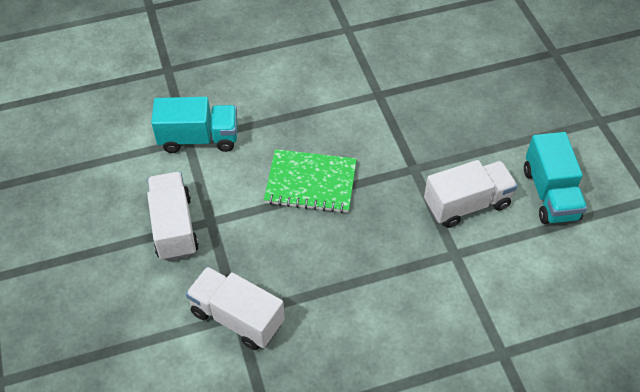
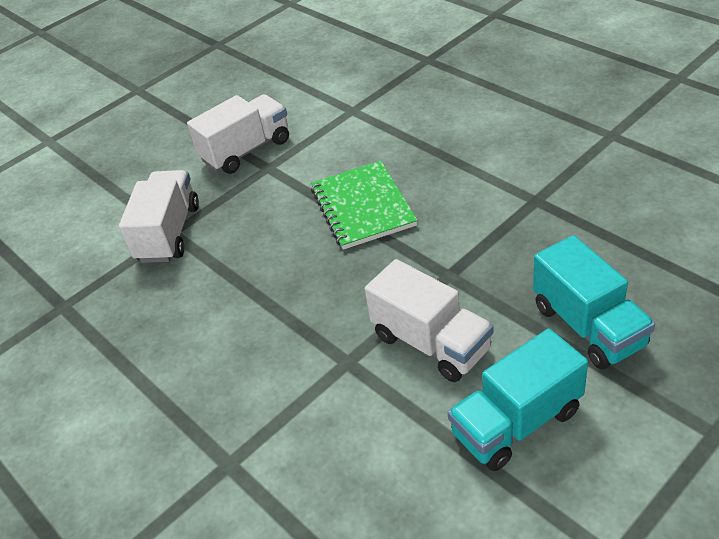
camera: 70 degrees right, 10 degrees down
turquoise truck [151,97,237,153] -> turquoise truck moved to [533,235,655,370]

